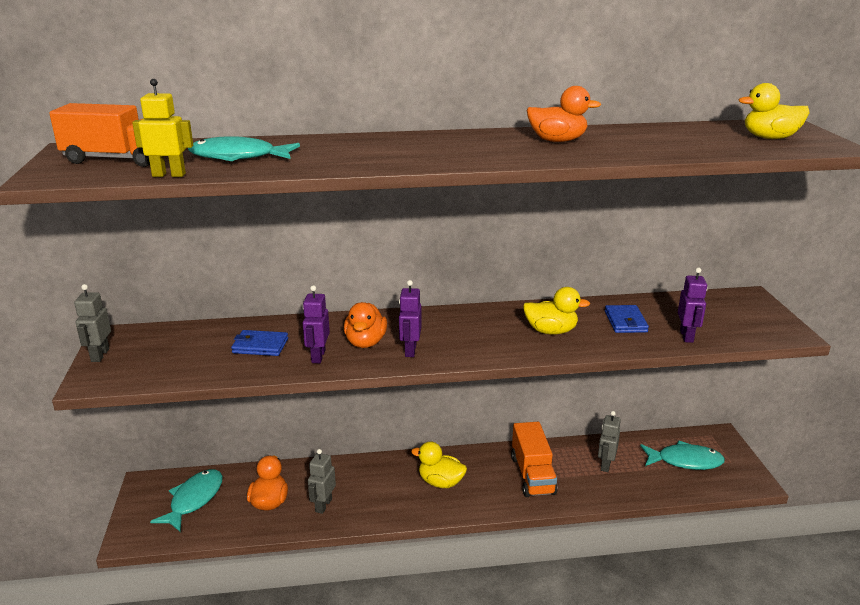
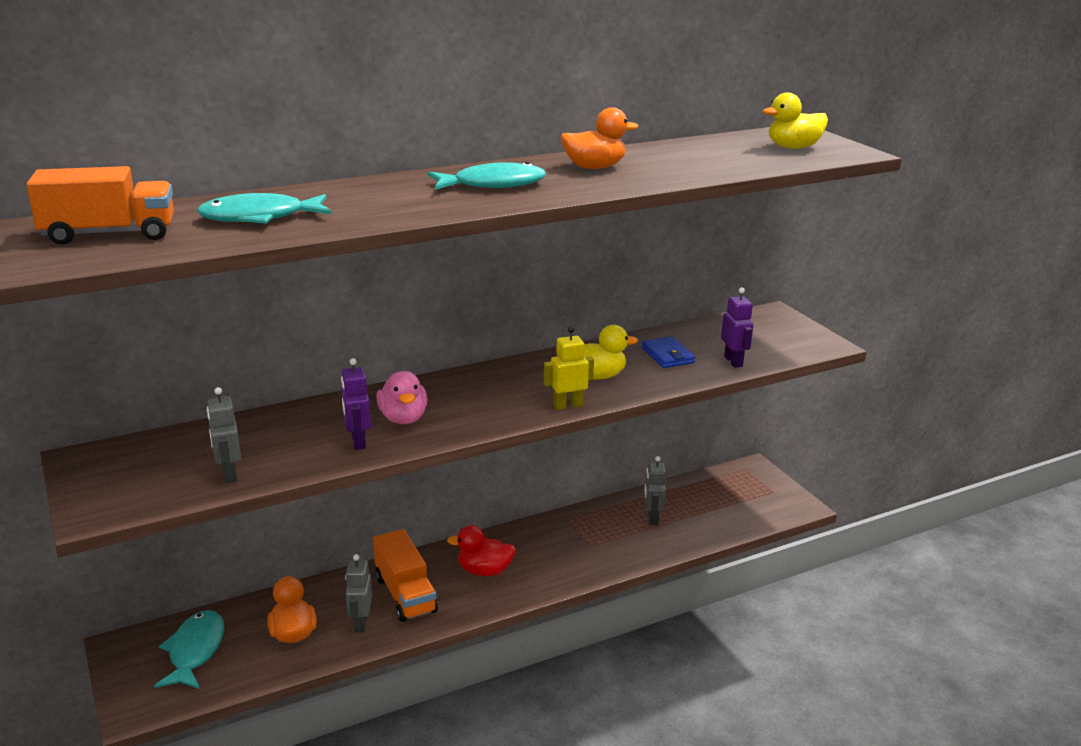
camera: 20 degrees left, 0 degrees up
grey robot [74,284,111,362] -> grey robot moved to [207,387,241,483]
yellow robot [132,79,193,177] -> yellow robot moved to [544,326,594,410]
blue wallet [231,330,288,356] -> none
orange duck [344,302,387,348] -> pink duck [376,371,428,424]
purple robot [399,280,422,357] -> none
yellow duck [411,441,467,488] -> red duck [447,525,516,576]
orange truck [511,422,557,497] -> orange truck moved to [373,529,438,622]
turquoise fish [640,440,725,470] -> turquoise fish moved to [428,162,546,190]

